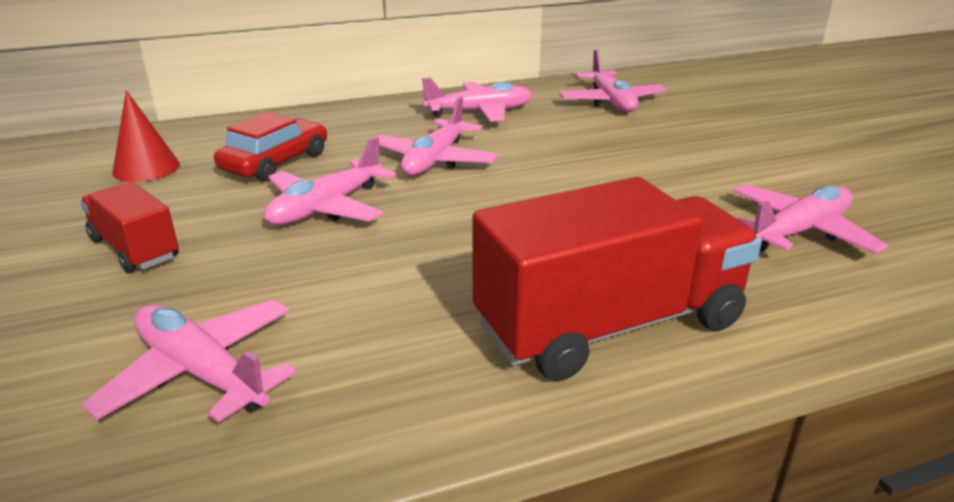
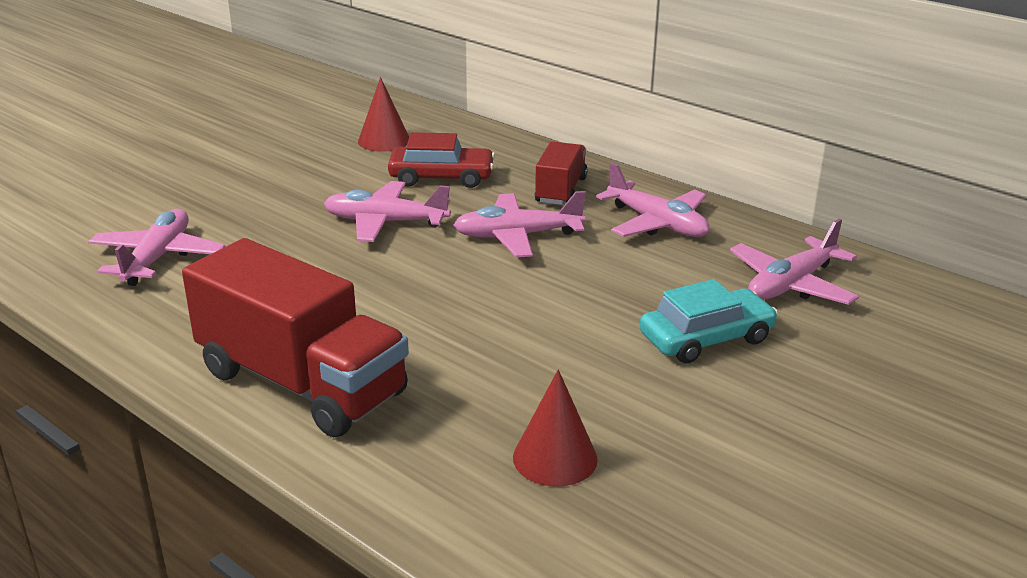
camera: 60 degrees right, 0 degrees up
red truck [80,181,179,273] -> red truck moved to [535,141,588,205]
pink plane [733,184,888,254] -> red cone [513,369,598,487]
none -> turquoise car [640,279,778,363]

